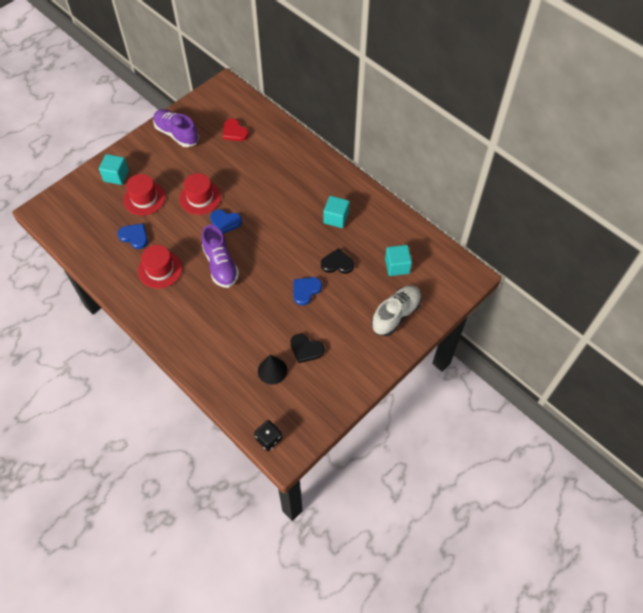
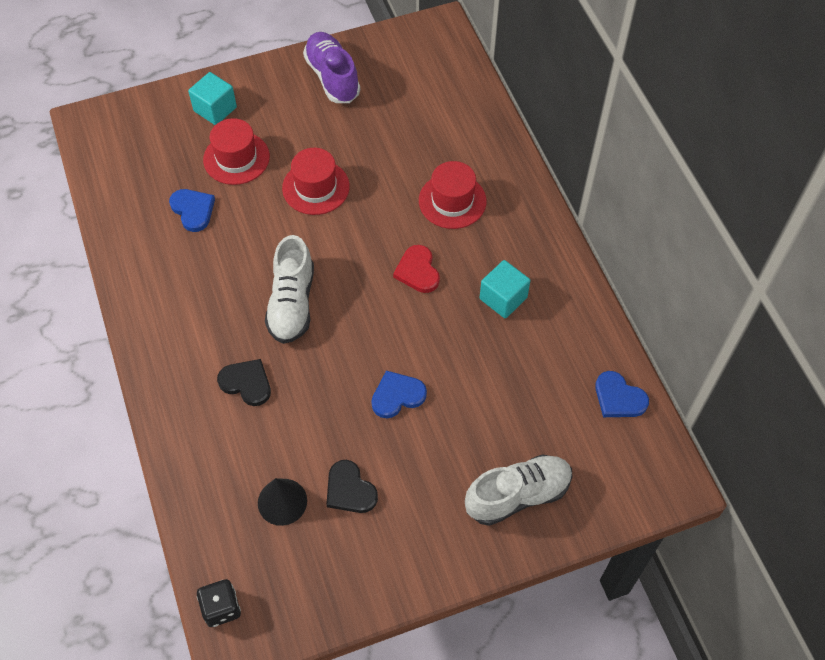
camera: 25 degrees right, 0 degrees up
red hat [138,245,182,289] -> red hat moved to [419,161,486,229]
purple shoe [202,224,239,288] -> white shoe [265,235,314,344]
blue heart [210,210,242,234] -> blue heart moved to [595,371,649,417]
red heart [223,118,249,141] -> red heart moved to [393,245,440,293]
black heart [321,248,354,274] -> black heart moved to [217,359,271,406]
turquoise cube [385,245,412,276] -> none

